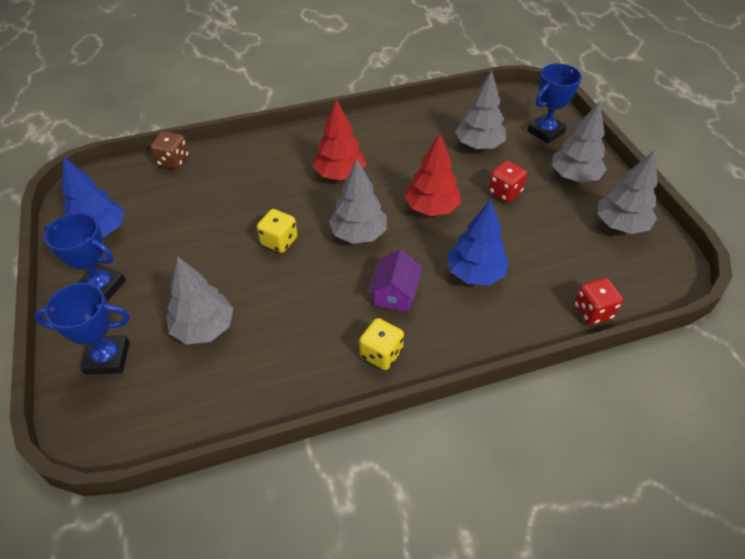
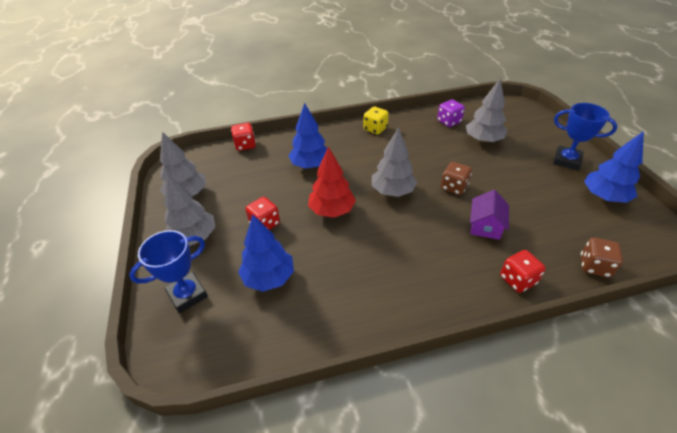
camera: 175 degrees left, 5 degrees down
blue trophy [34,283,130,375] -> none
yellow dice [257,209,298,253] -> brown dice [441,162,472,195]
red tree [313,99,367,181] -> none
purple house [369,249,422,312] -> purple house moved to [470,190,509,240]
grey tree [455,70,506,149] -> blue tree [238,215,294,292]
none -> purple dice [437,99,465,127]
none -> red dice [500,250,546,293]

